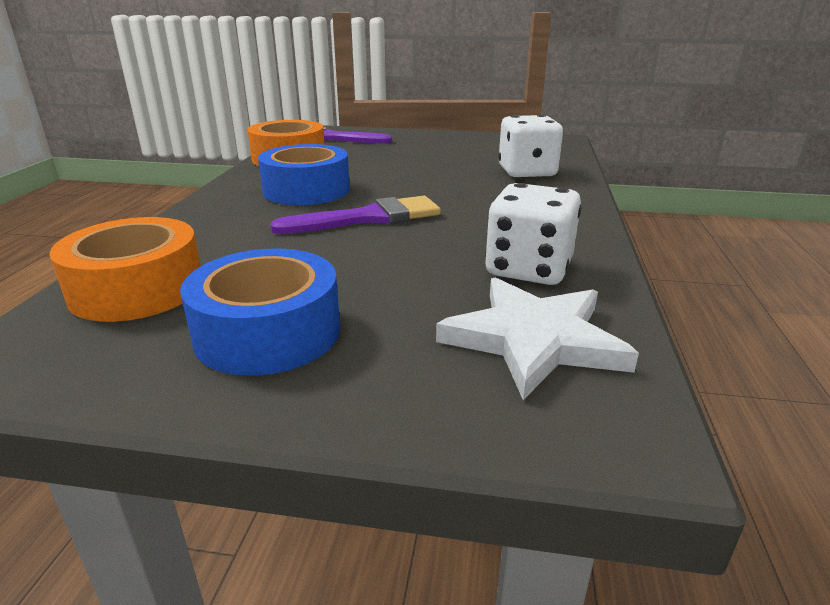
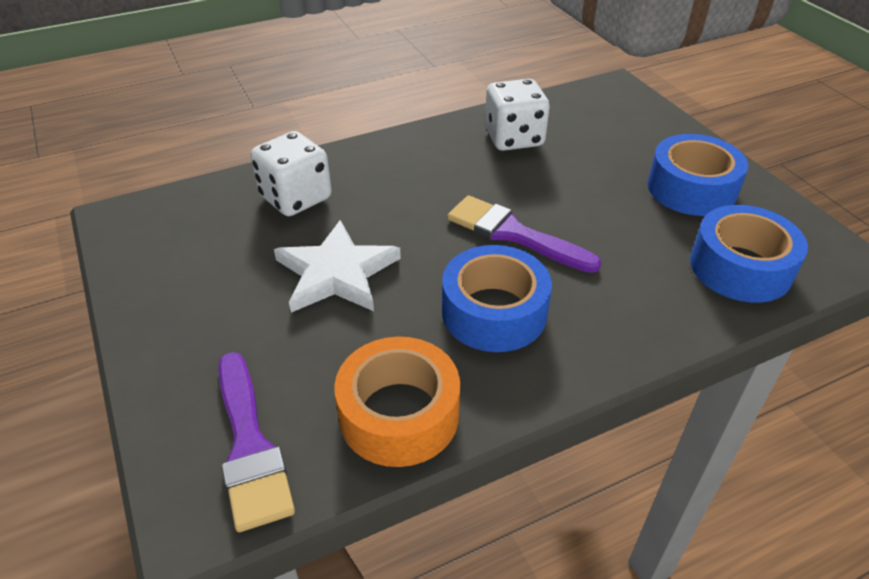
camera: 125 degrees left, 15 degrees up
orange tape [49,217,201,322] -> blue tape [690,205,808,303]
white star [436,277,639,400] -> white star moved to [274,220,401,313]

